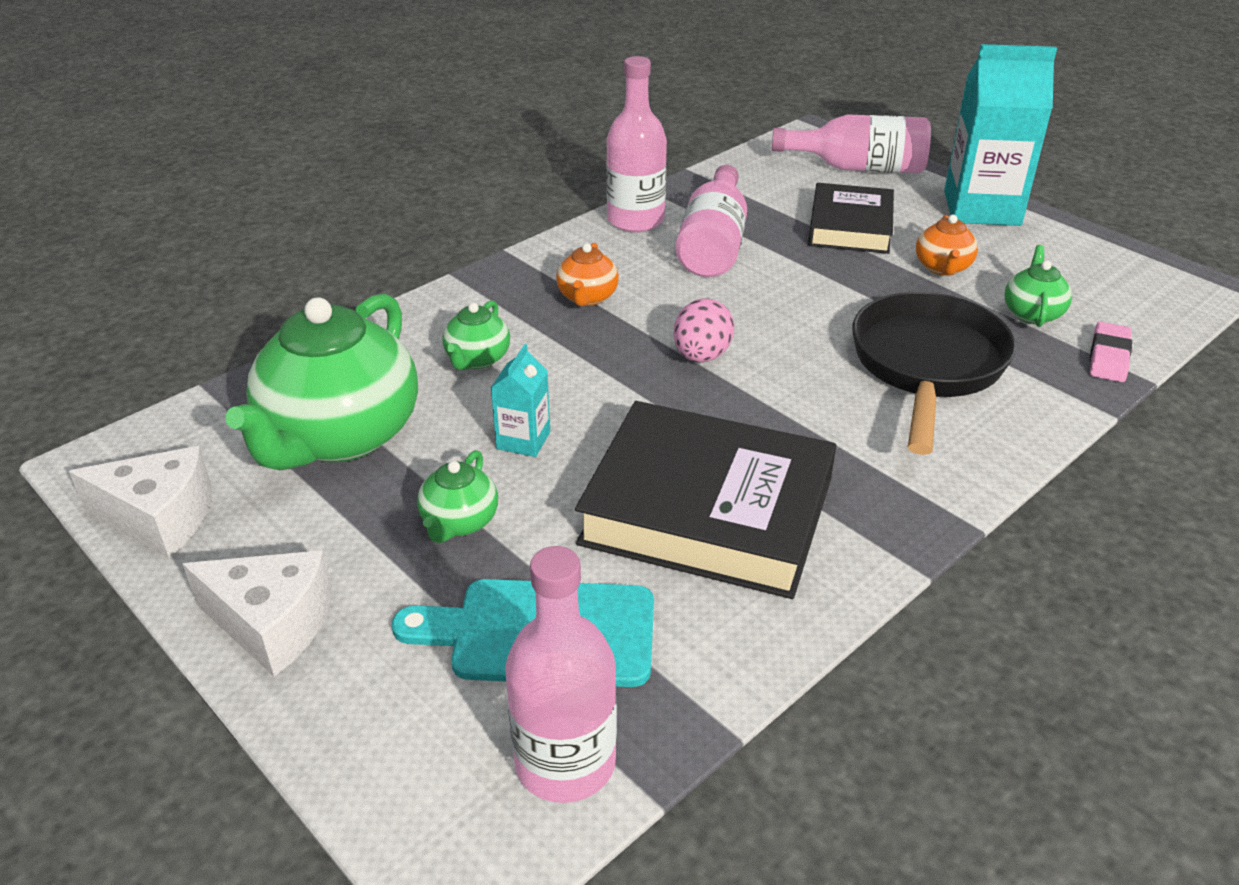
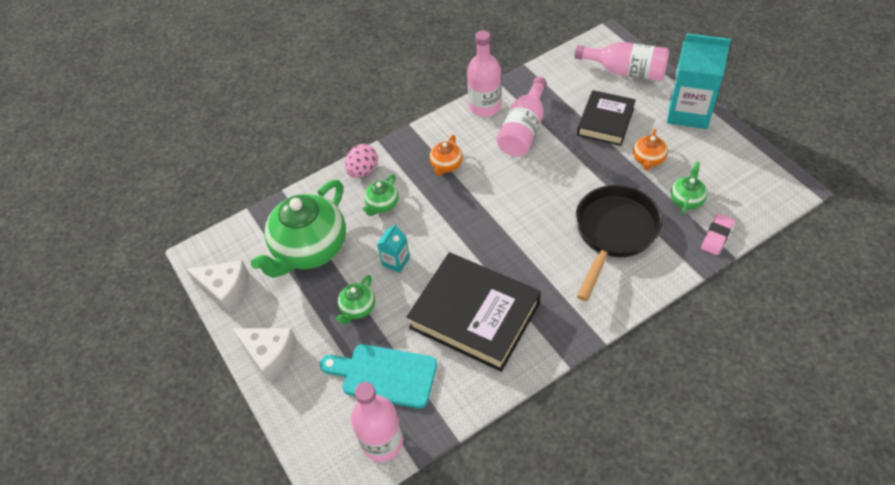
camera: 15 degrees right, 15 degrees up
pink egg [673,298,734,363] -> pink egg moved to [345,144,378,178]

